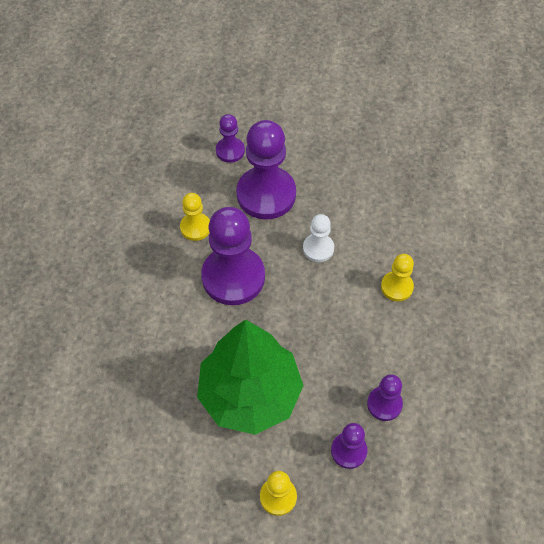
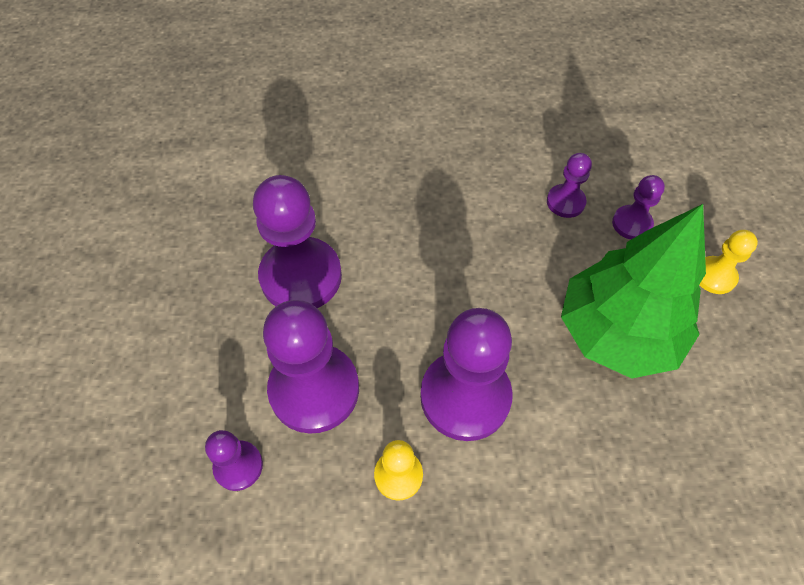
camera: 105 degrees left, 0 degrees up
white pawn [303,214,334,262] -> none
yellow pawn [381,254,414,301] -> none
none -> purple pawn [253,175,342,308]

